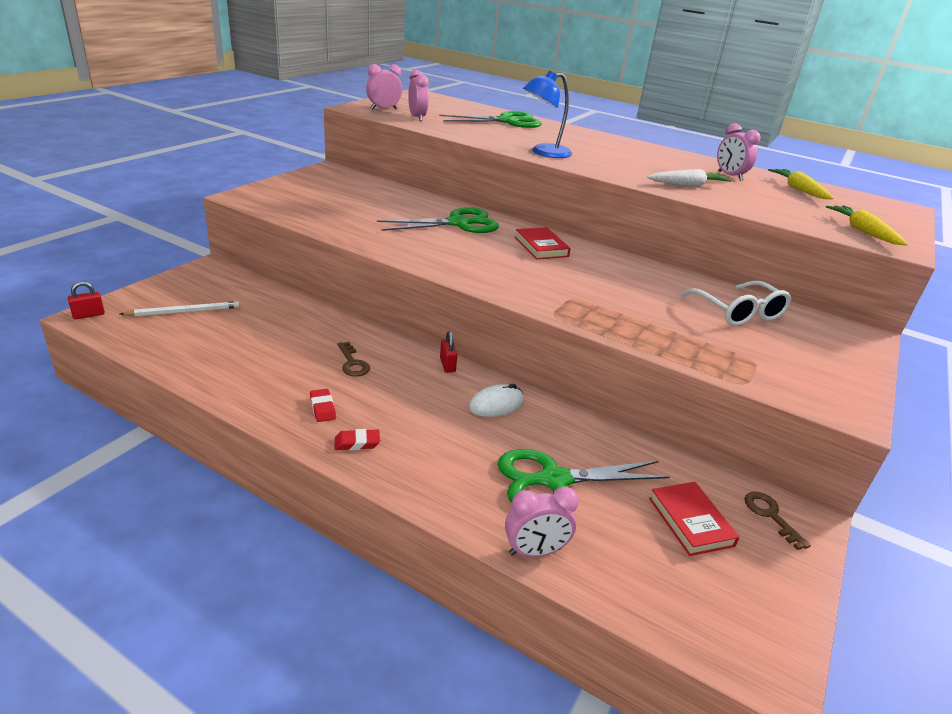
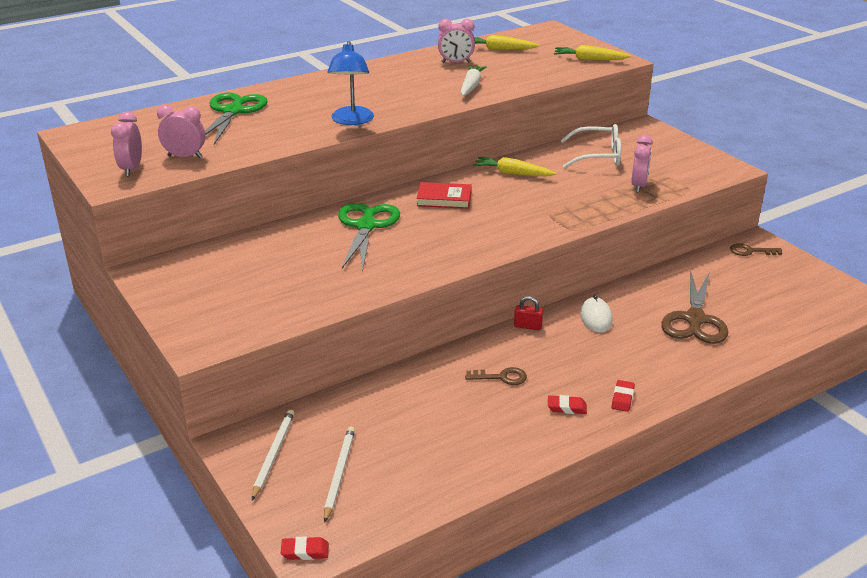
camera: 60 degrees left, 0 degrees up
red padlock [68,282,105,319] -> red eraser [281,537,329,560]
green scissors [497,449,670,503] -> brown scissors [661,270,728,344]
pink clock [505,487,579,557] -> pink clock moved to [631,135,653,193]
red book [649,482,740,556] -> none
none -> white pencil [252,410,295,500]
none -> yellow carrot [473,157,556,176]

